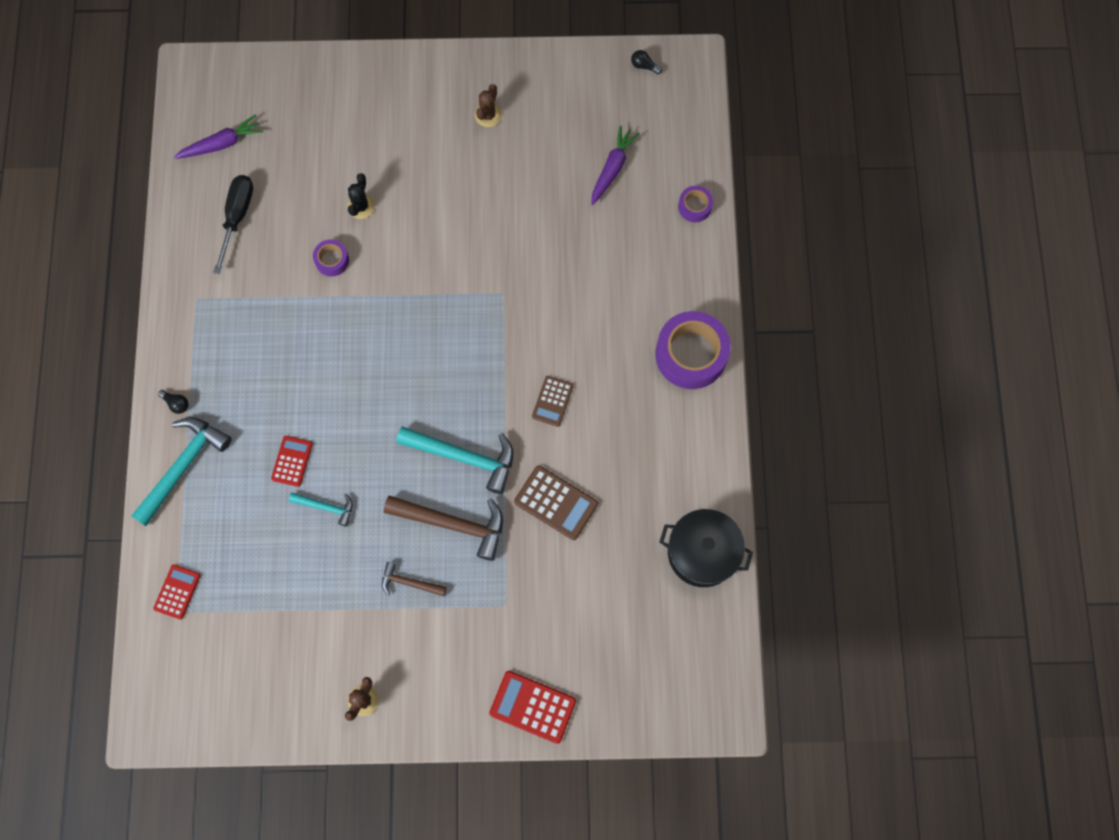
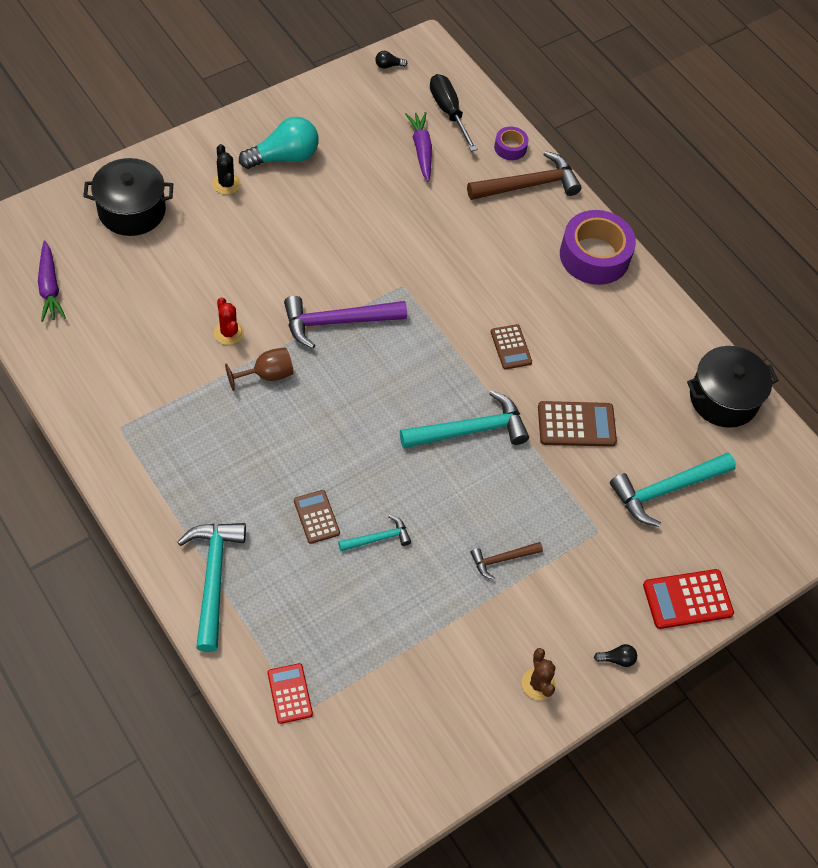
camera: 40 degrees left, 15 degrees down
black light bulb [158,390,189,414] -> black light bulb moved to [594,644,637,667]
purple carrot [174,115,263,159] -> purple carrot turned 135 degrees clockwise [38,241,66,322]
black screwdriver [213,175,253,274] -> black screwdriver moved to [430,74,477,151]
red calculator [271,436,313,487] -> brown calculator [294,490,340,544]
purple tape [313,239,349,276] -> red cactus [214,297,244,345]
black cactus [347,173,375,219] -> black cactus moved to [212,144,241,194]
brown hammer [384,495,503,561] -> brown hammer moved to [467,151,582,200]
brown cactus [475,84,502,127] -> turquoise light bulb [239,117,319,169]
none -> black pot [83,158,173,236]
none -> brown goblet [225,347,294,391]
none -> purple hammer [284,296,407,349]
none -> turquoise hammer [610,453,736,527]

